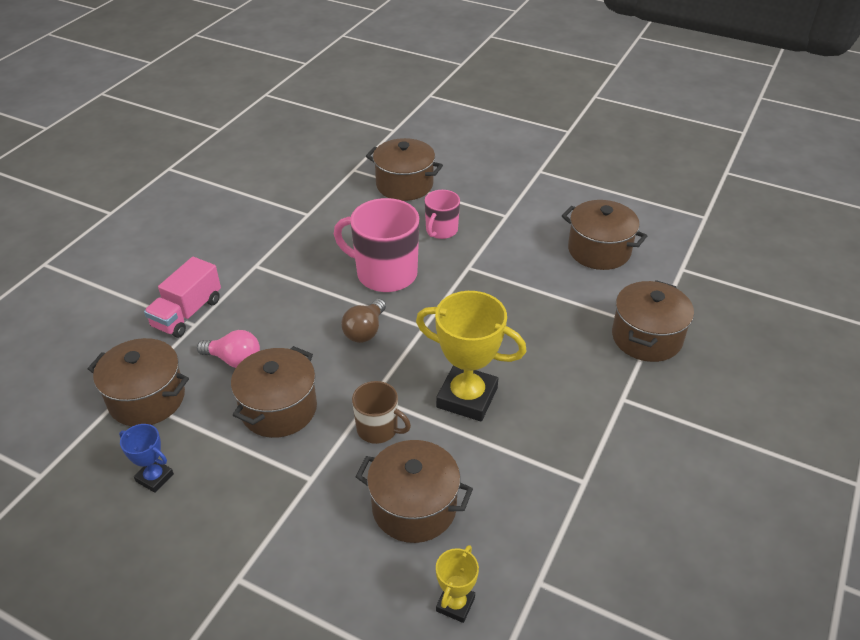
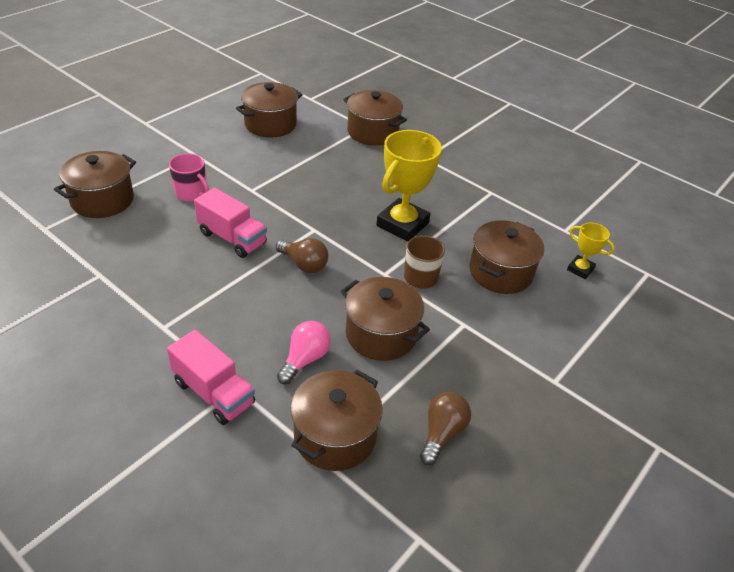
camera: 80 degrees left, 0 degrees up
blue trophy [119,424,174,493] -> brown light bulb [420,392,471,465]
pink mug [334,198,419,292] -> pink truck [194,188,267,258]

